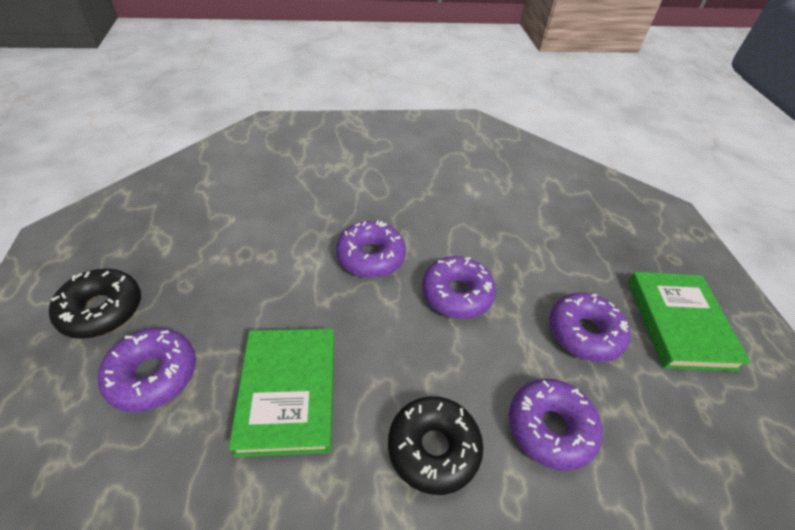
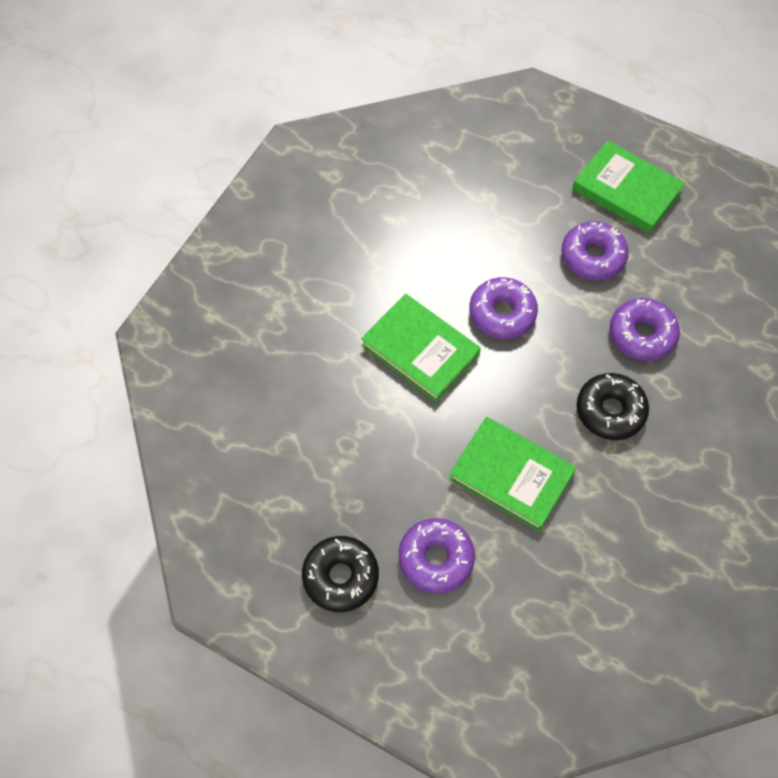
camera: 50 degrees left, 15 degrees up
purple donut [336,221,406,278] -> green book [361,294,481,402]

